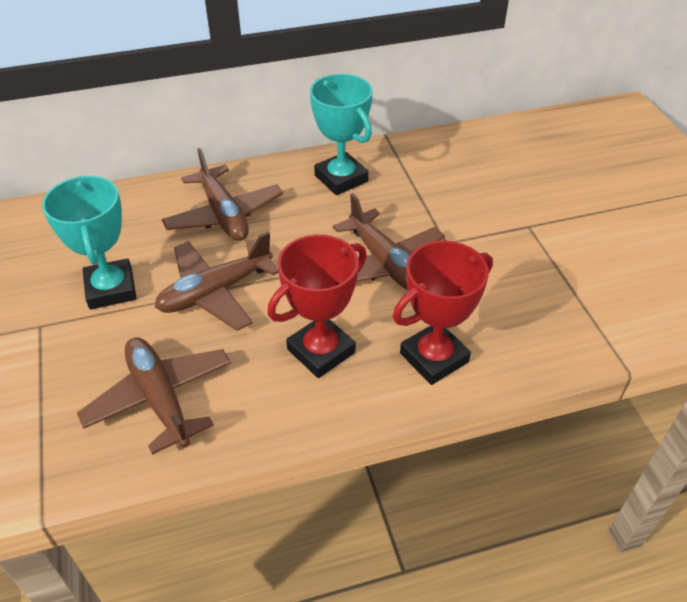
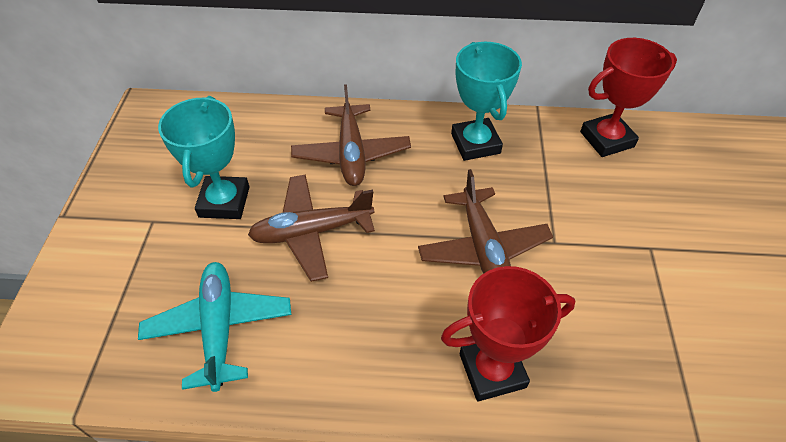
camera: 20 degrees right, 5 degrees up
brown plane [77,337,231,455] -> turquoise plane [138,262,291,392]
red trophy [267,234,367,378] -> red trophy moved to [580,38,677,157]

